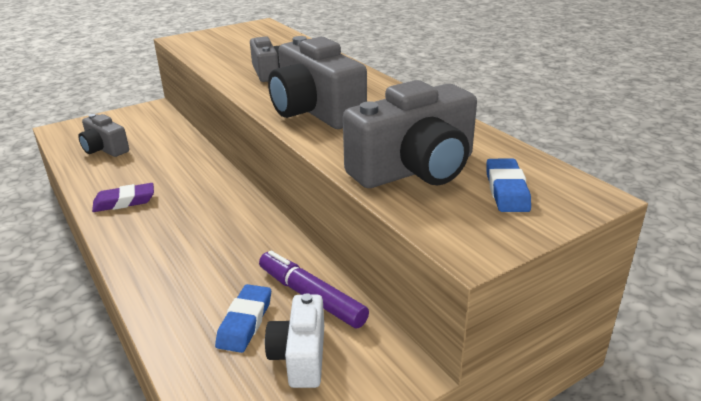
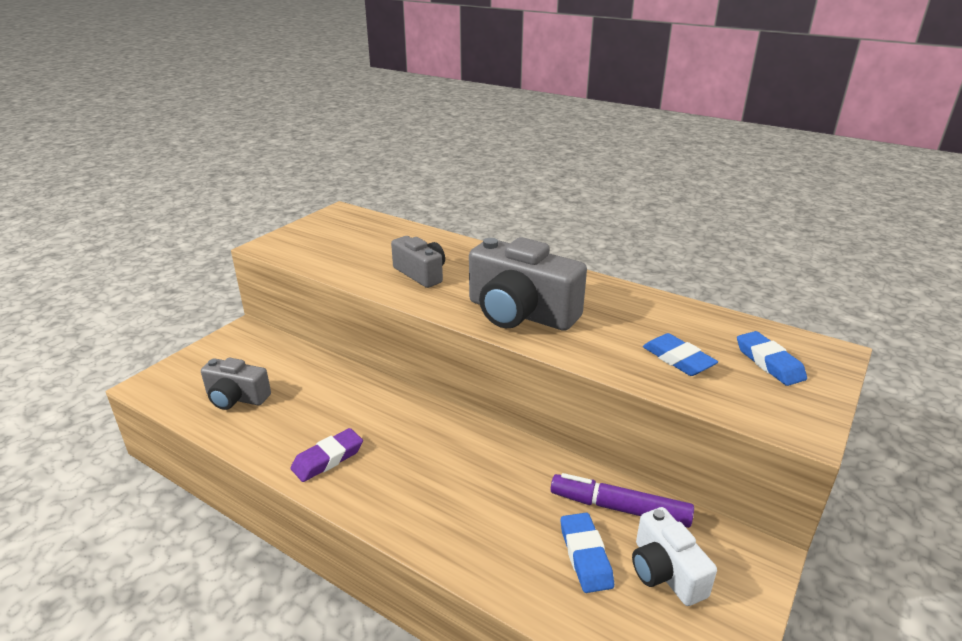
camera: 25 degrees left, 0 degrees up
grey camera [343,80,477,188] -> blue eraser [643,333,718,376]

